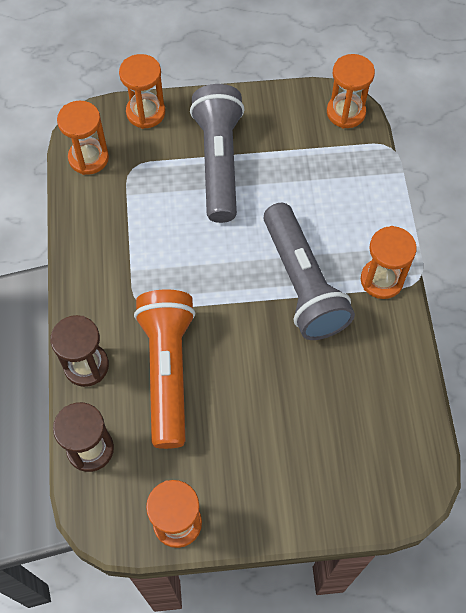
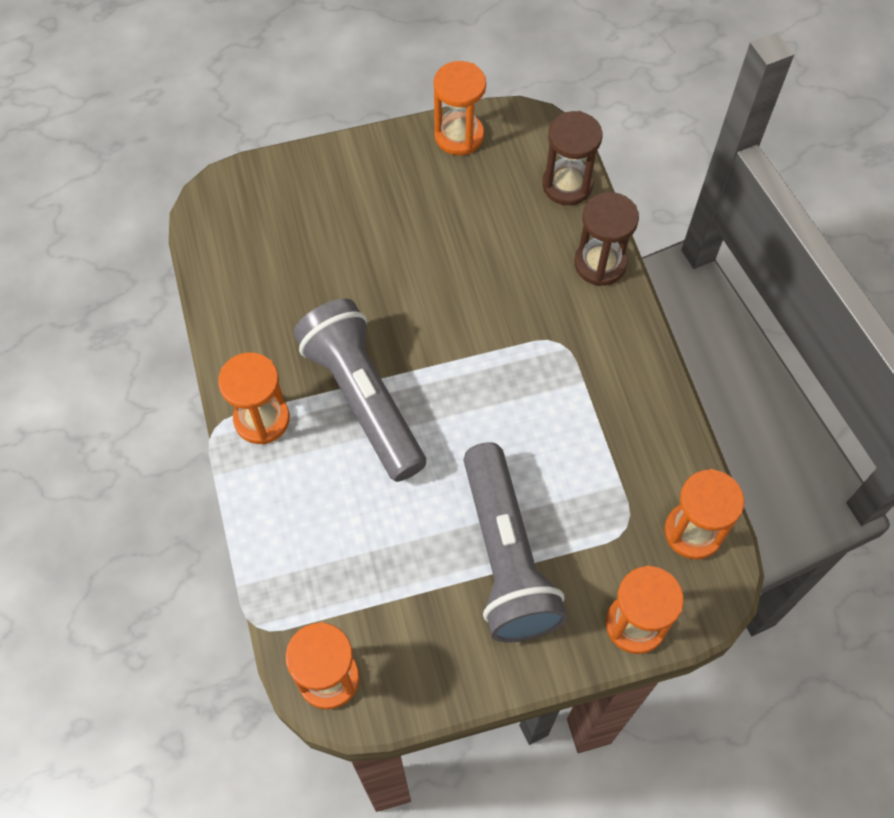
camera: 170 degrees right, 0 degrees up
orange flashlight [134,290,195,449] -> none

